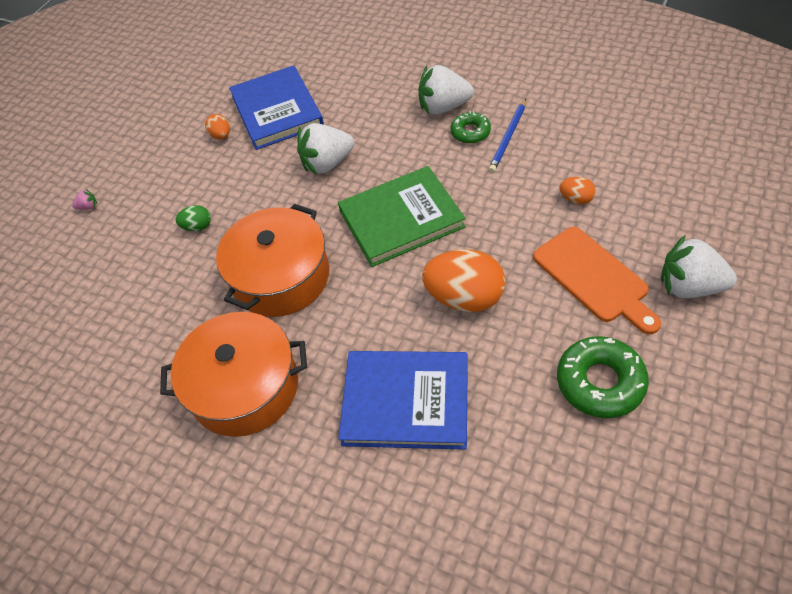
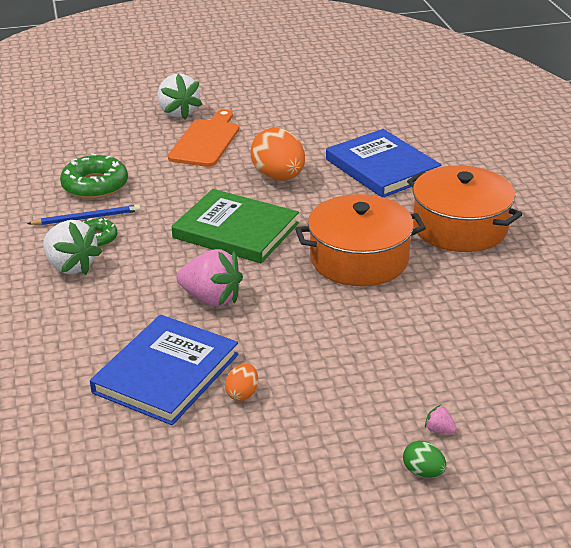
camera: 135 degrees left, 20 degrees down
green egg [176,205,211,231] -> green egg moved to [403,441,446,478]
white strawberry [297,123,354,175] -> pink strawberry [177,249,243,306]
green donut [557,336,649,418] -> green donut moved to [60,153,128,199]
orange egg [560,177,596,204] -> none

